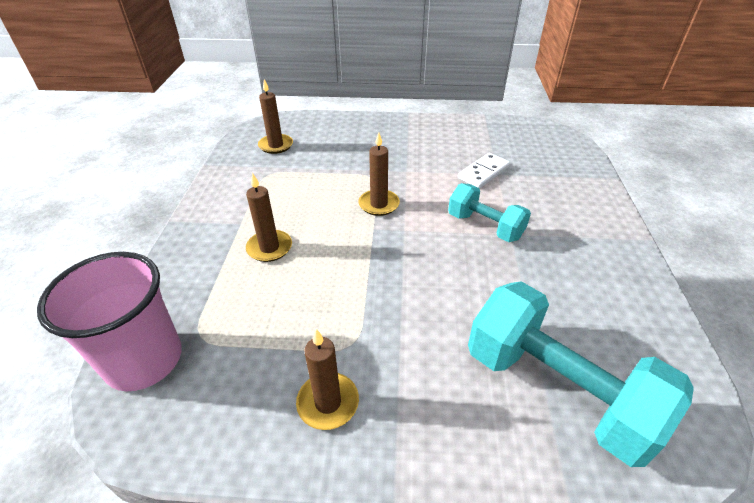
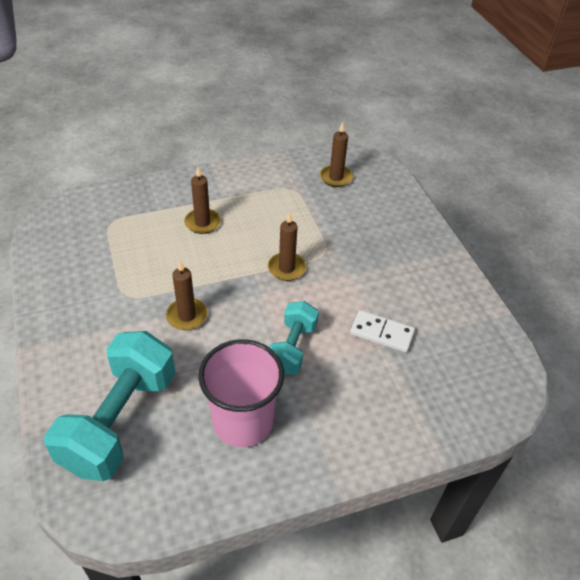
camera: 65 degrees right, 5 degrees up
pink cup [37,252,182,391] -> pink cup moved to [198,339,284,447]
brown candle [296,329,359,430] -> brown candle moved to [166,261,208,330]

